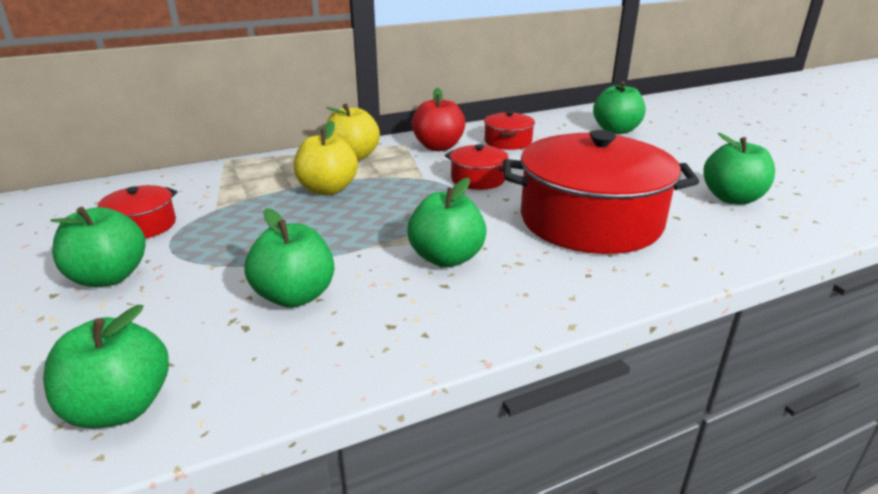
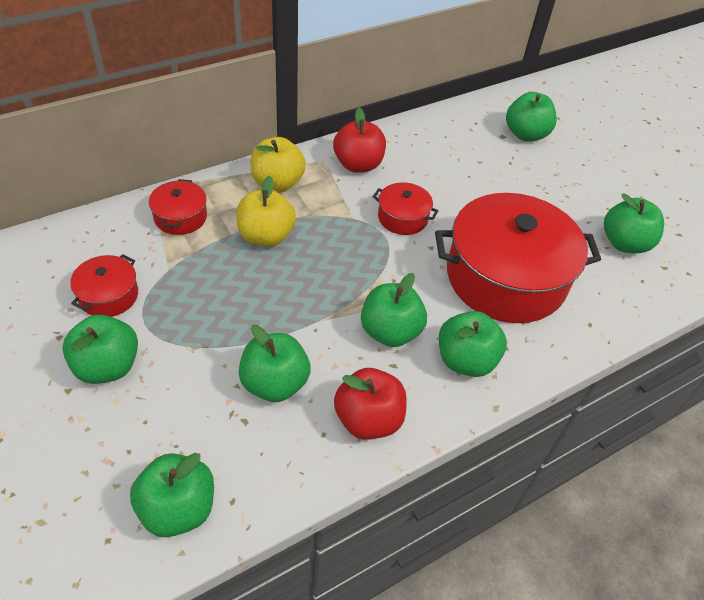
camera: 10 degrees left, 20 degrees up
red pot [484,111,535,150] -> red pot moved to [149,179,207,235]
none -> red apple [334,368,406,440]
none -> green apple [439,311,507,377]

